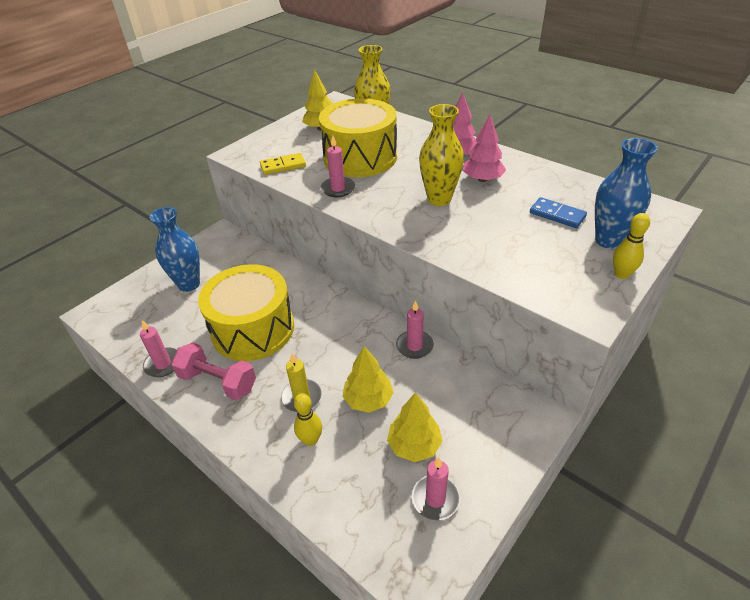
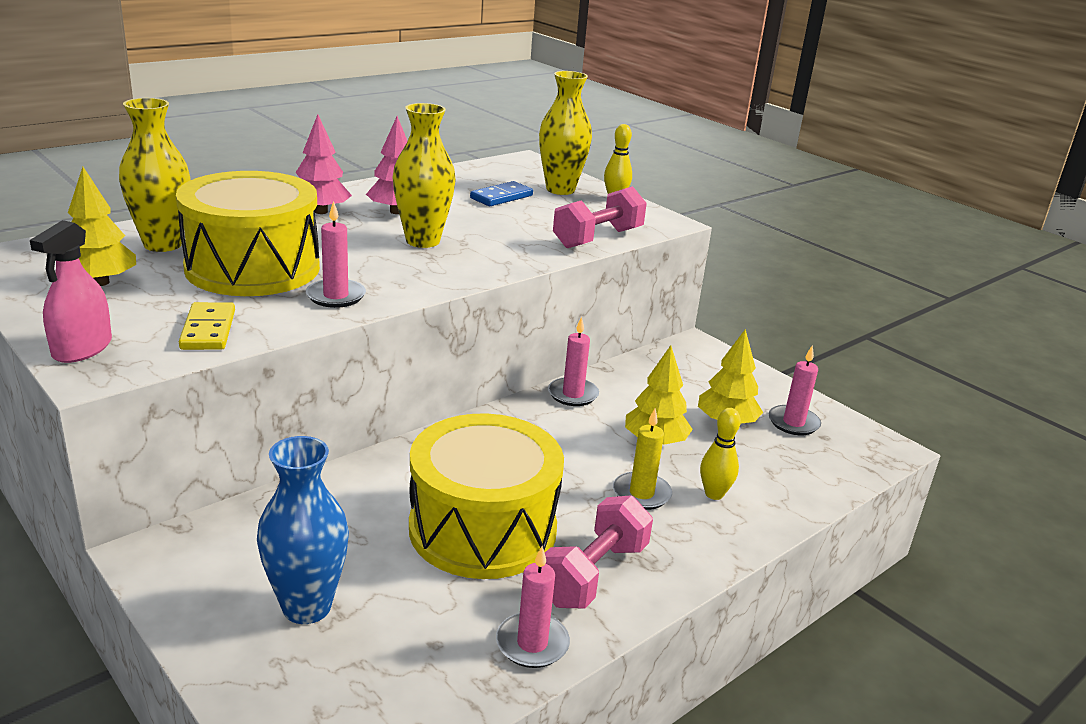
camera: 85 degrees left, 15 degrees down
blue vase [595,138,658,249] -> yellow vase [539,71,592,195]
none -> pink spray bottle [30,220,112,363]
none -> pink dumbbell [553,186,647,248]

